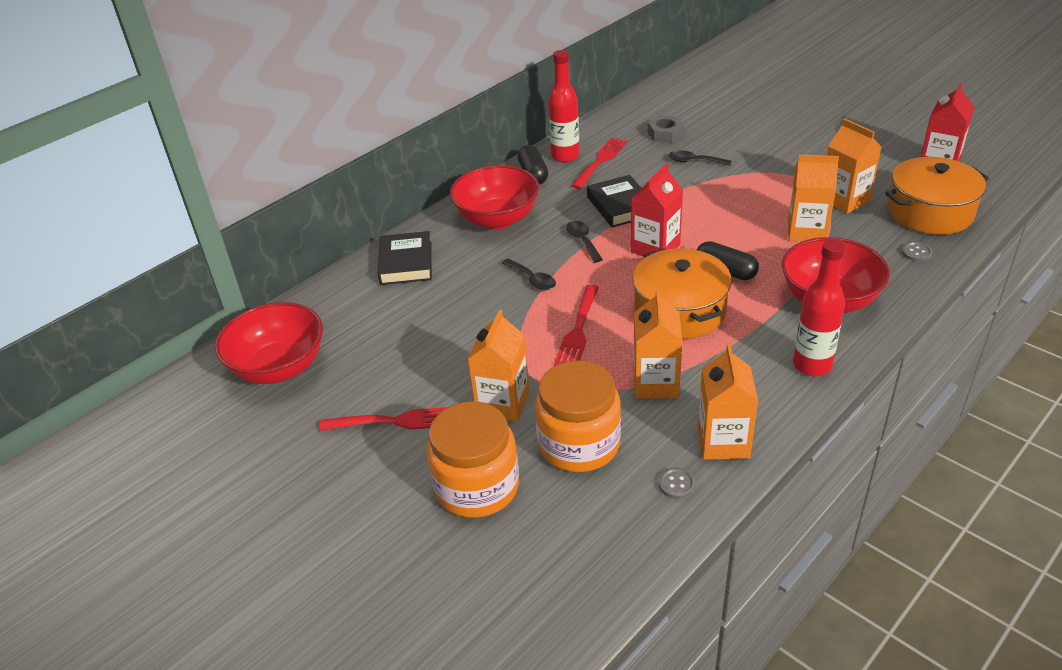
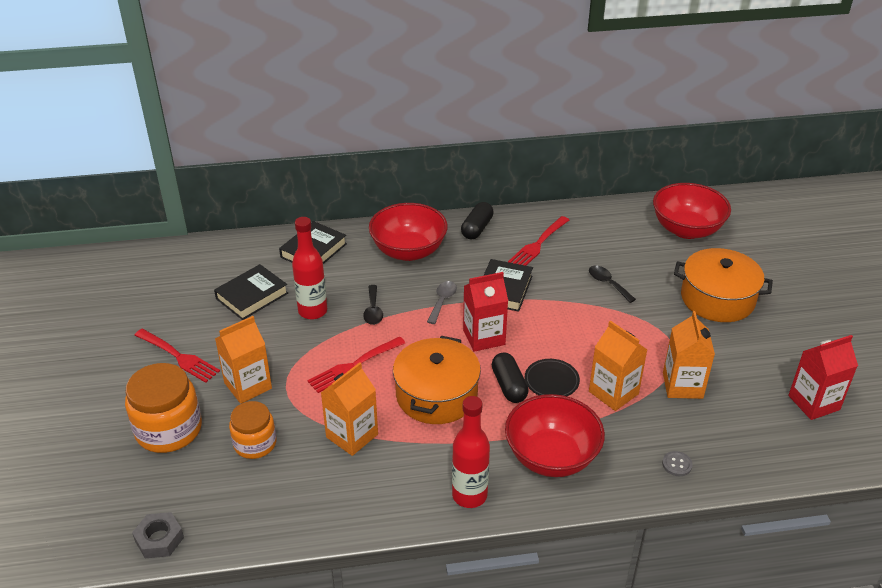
camera: 35 degrees right, 0 degrees up
red bowl [215,302,323,384] -> red bowl moved to [653,183,731,239]
orange jar [535,361,621,472] -> orange jar [229,401,276,459], size x0.64
red bottle [548,50,580,162] -> red bottle moved to [292,217,327,320]
black spoon [566,220,603,263] -> grey spoon [427,281,457,324]
red fork [571,137,627,189] -> red fork turned 150 degrees clockwise [508,216,569,266]
grey nut [648,116,684,143] -> grey nut moved to [132,512,184,558]
grey button [658,467,696,499] -> none
orange carton [698,344,758,460] -> none
orange pot [885,157,989,235] -> orange pot moved to [674,248,773,322]
none -> black book [214,264,288,320]
none -> black plate [525,359,580,396]

